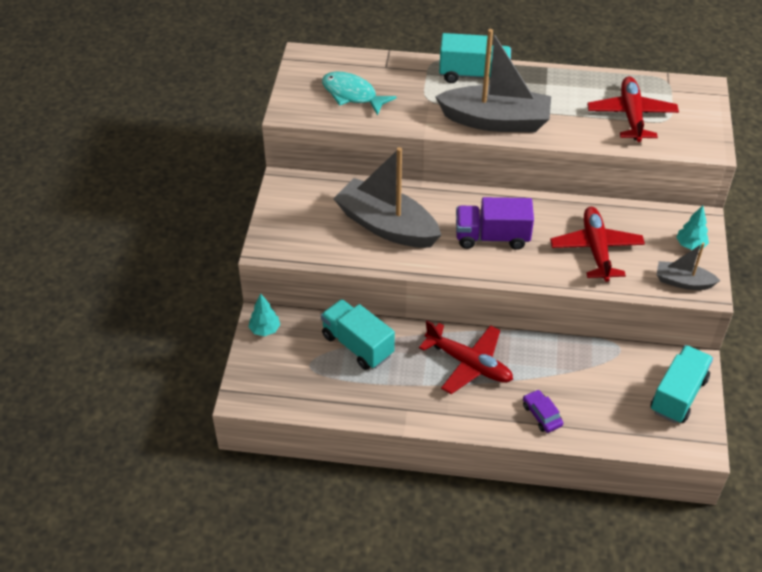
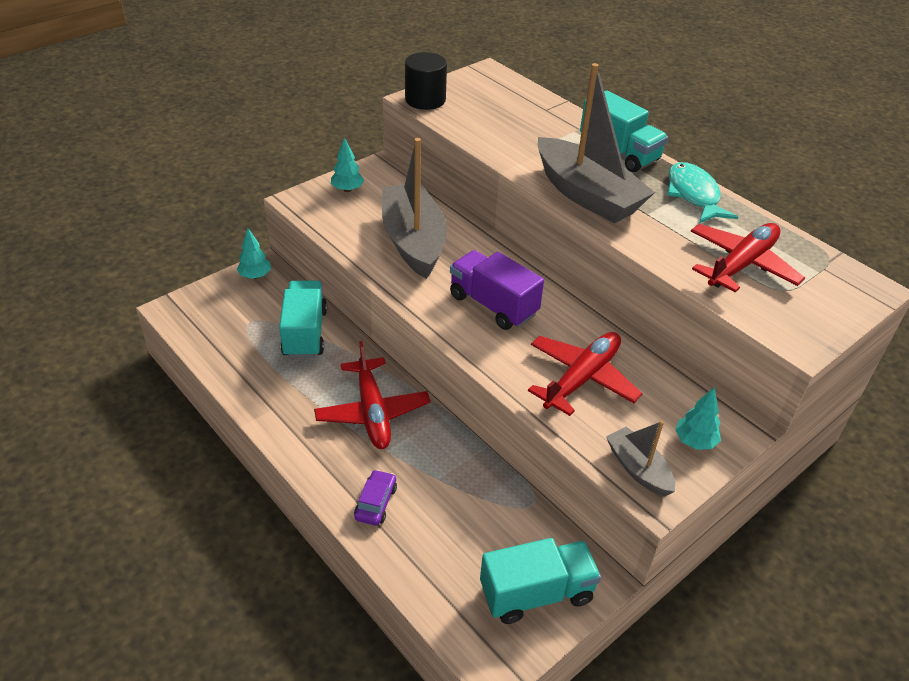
camera: 40 degrees right, 5 degrees down
turquoise fish [322,71,397,116] -> turquoise fish moved to [667,162,738,223]
none -> turquoise tree [331,137,364,192]
none -> black cylinder [405,52,447,110]

